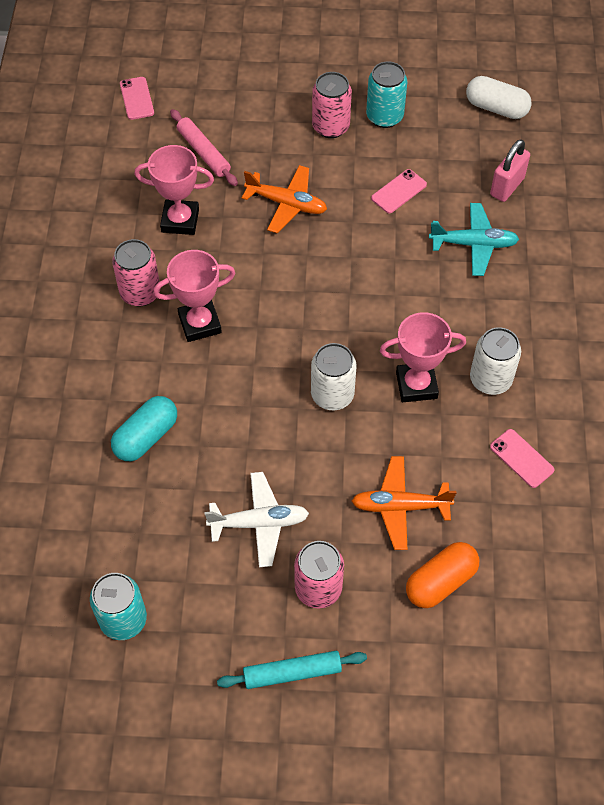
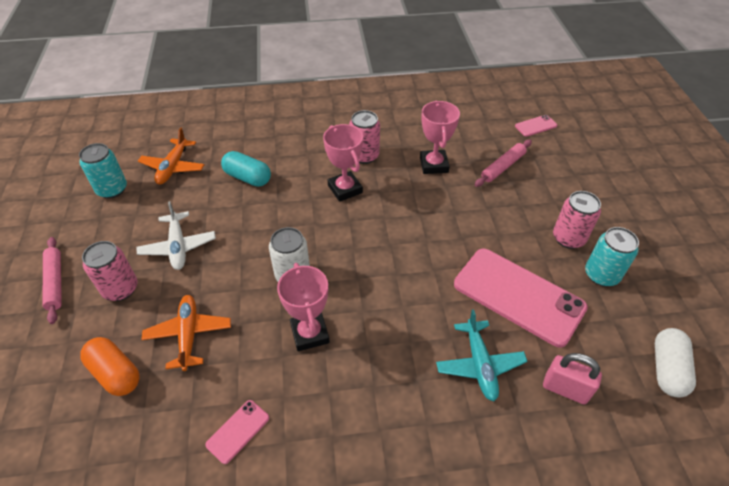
camera: 80 degrees right, 10 degrees down
turquoise rolling pin [217,651,367,689] -> pink rolling pin [42,237,62,324]
orange plane [242,165,327,233] -> orange plane moved to [138,128,205,185]
pink phone [371,169,427,213] -> pink phone [454,249,588,348], size x2.35
white can [470,327,521,395] -> none

